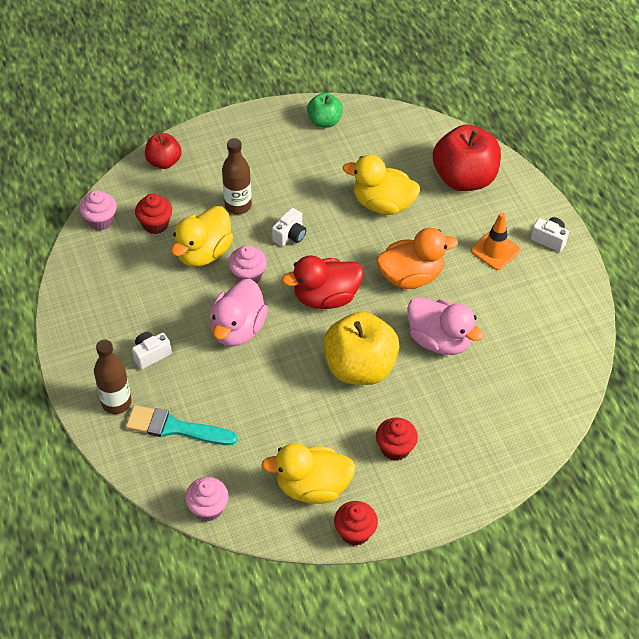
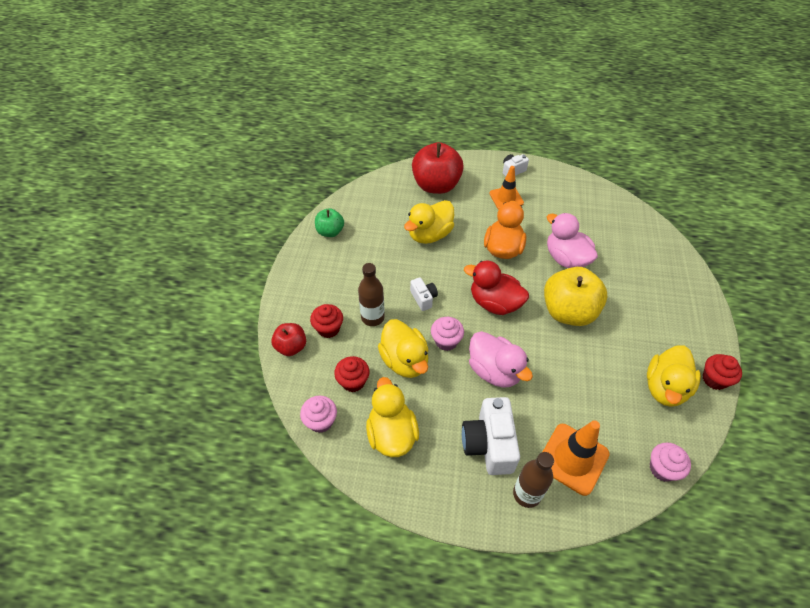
camera: 60 degrees left, 0 degrees up
turquoise brush [126,405,237,445] -> orange traffic cone [543,420,610,496]
white camera [132,332,172,369] -> white camera [462,397,520,475], size x1.92
red duck [282,255,364,309] -> red duck turned 105 degrees clockwise [464,261,529,315]
red cupcake [376,417,418,461] -> red cupcake moved to [310,304,343,338]
pink duck [407,297,484,355] -> pink duck turned 105 degrees counterclockwise [547,213,598,268]
none -> yellow duck [366,377,419,457]

